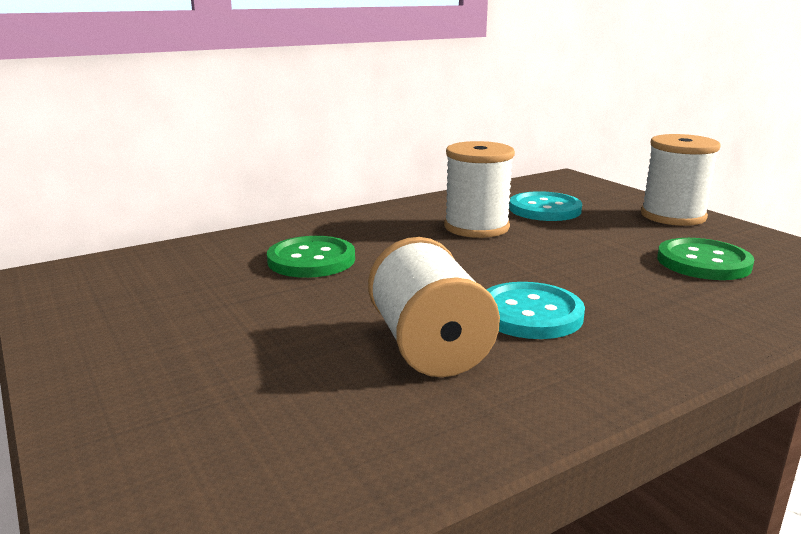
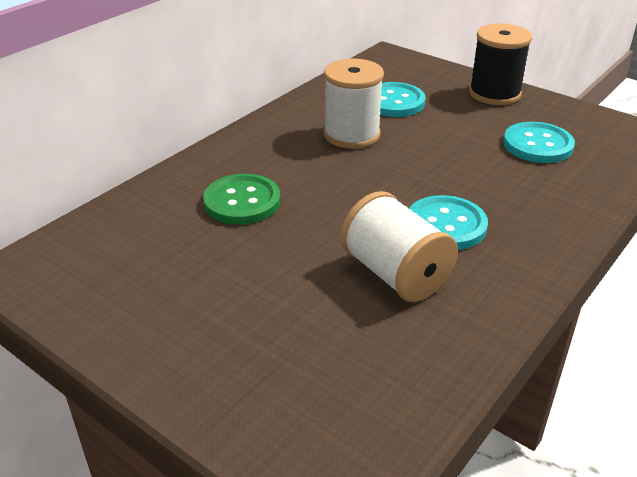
camera: 20 degrees left, 15 degrees up
white spool [641,134,721,226] -> black spool [469,23,532,105]
green button [657,238,754,280] -> turquoise button [503,122,575,163]

